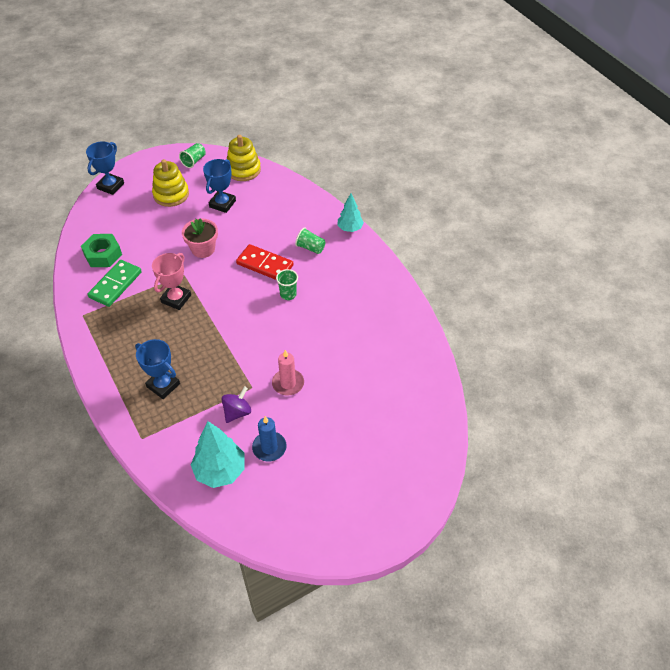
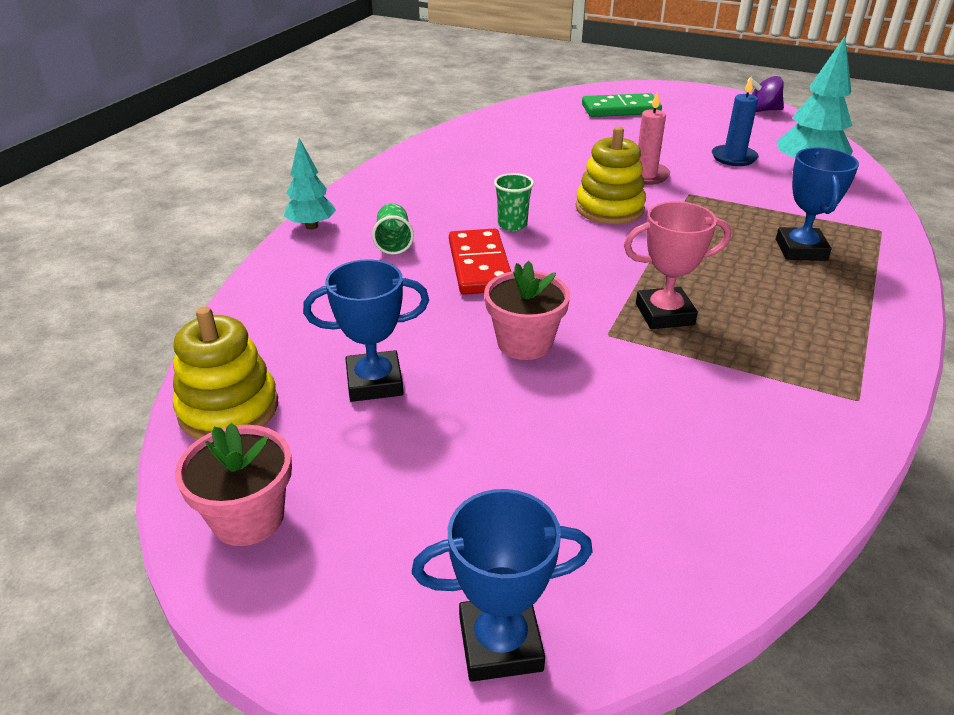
camera: 125 degrees left, 15 degrees down
green nut [81,234,122,267] -> none
green domino [88,260,142,307] -> green domino moved to [582,93,662,117]
yellow stacking toy [152,159,189,207] -> yellow stacking toy moved to [576,126,646,224]
green cup [179,143,206,168] -> pink flower pot [175,423,292,546]
purple spinning top [221,386,251,423] -> purple spinning top moved to [747,76,784,112]

